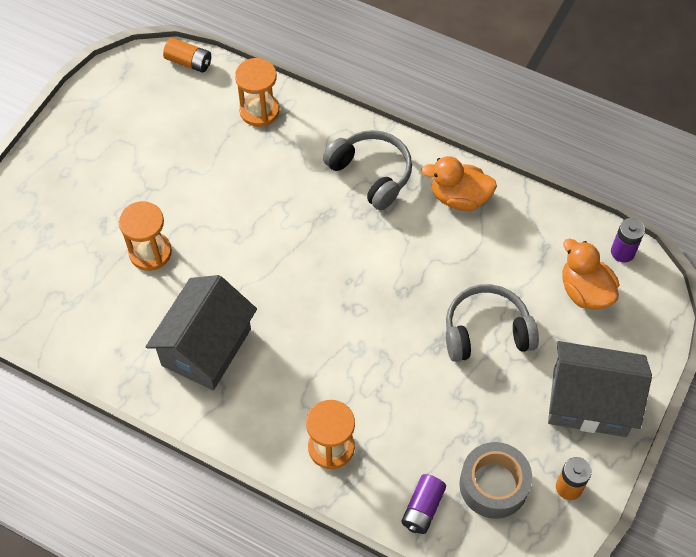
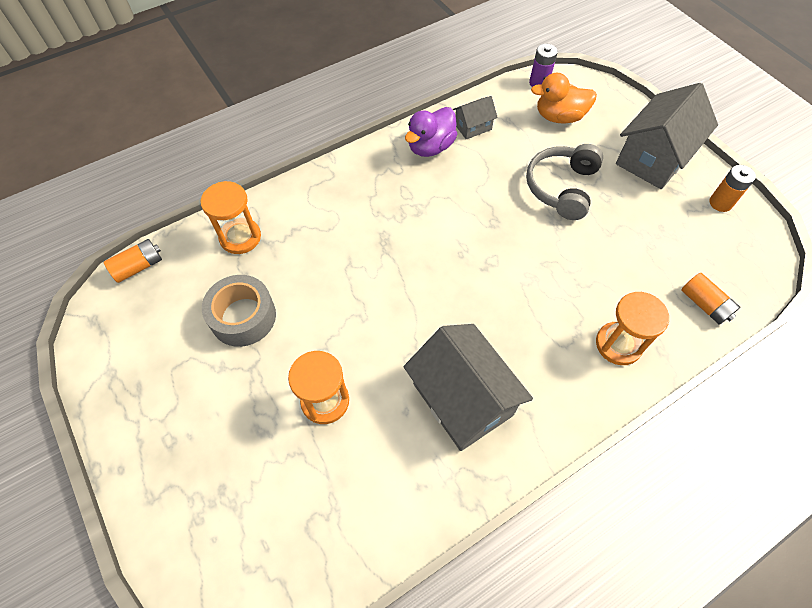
camera: 60 degrees left, 0 degrees up
grey headphones [323,130,412,210] -> none
purple battery [401,474,446,534] -> orange battery [681,273,740,325]
orange duck [421,156,497,211] -> purple duck [405,107,457,157]
grey tape [459,442,532,519] -> grey tape moved to [202,275,276,347]
none -> grey house [453,96,498,140]

